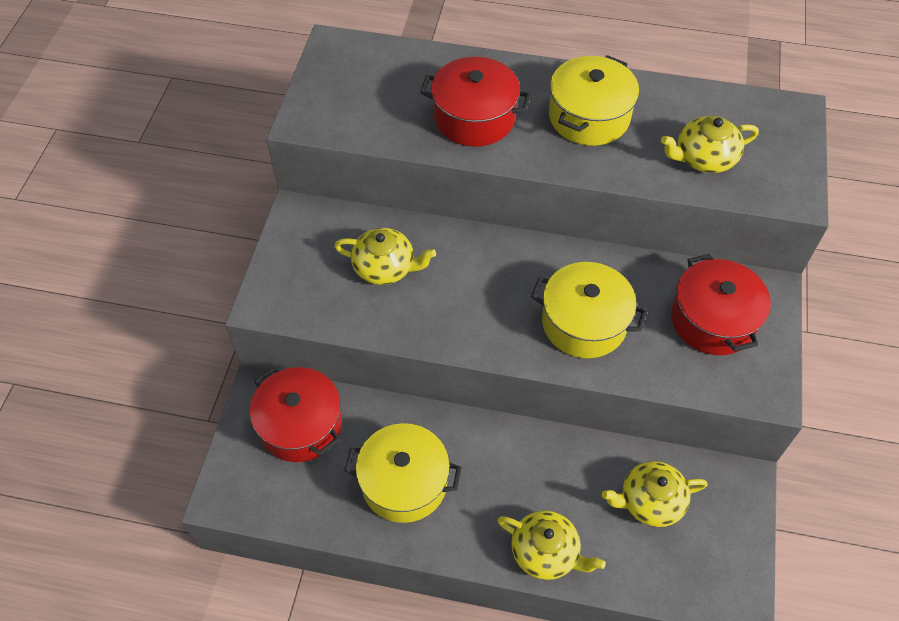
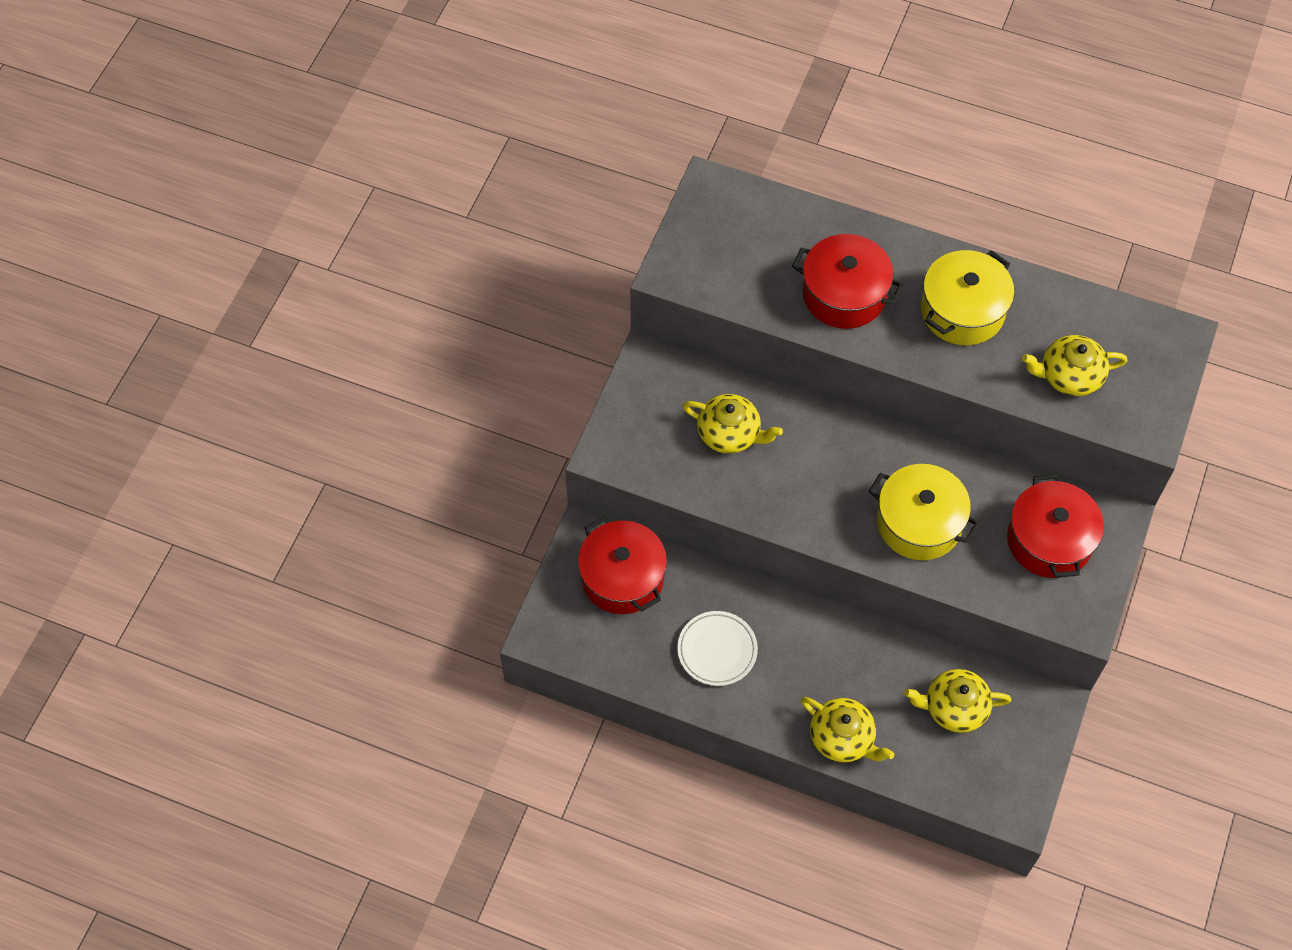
camera: 10 degrees right, 5 degrees up
yellow pot [344,423,461,523] -> white plate [677,611,758,686]

